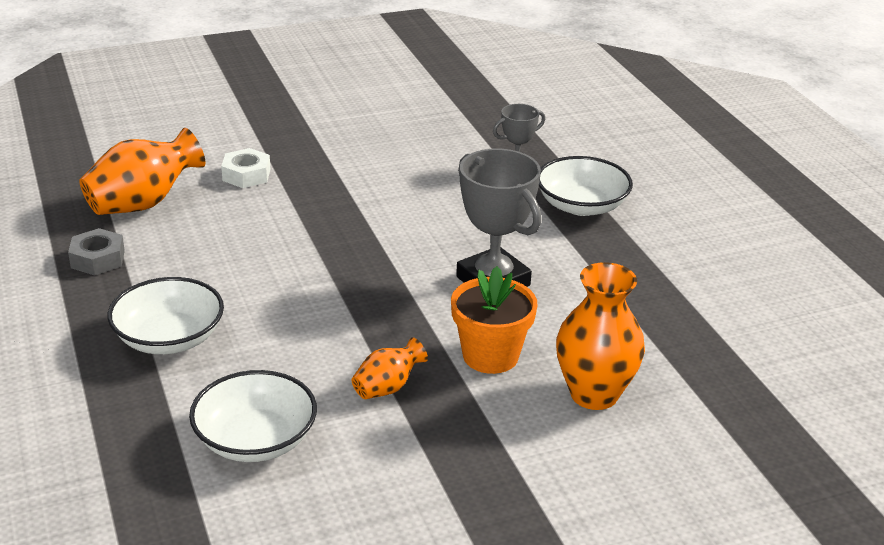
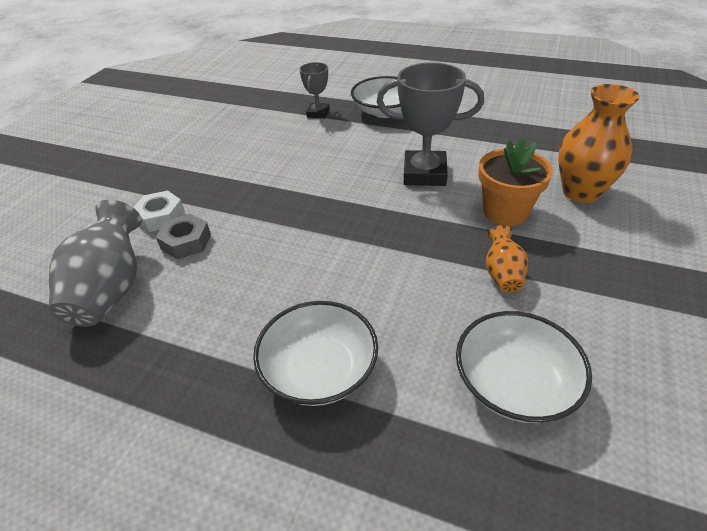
camera: 45 degrees left, 10 degrees up
grey nut [68,228,125,275] -> grey nut moved to [156,214,211,259]
orange vase [79,128,205,215] -> grey vase [49,200,142,327]

